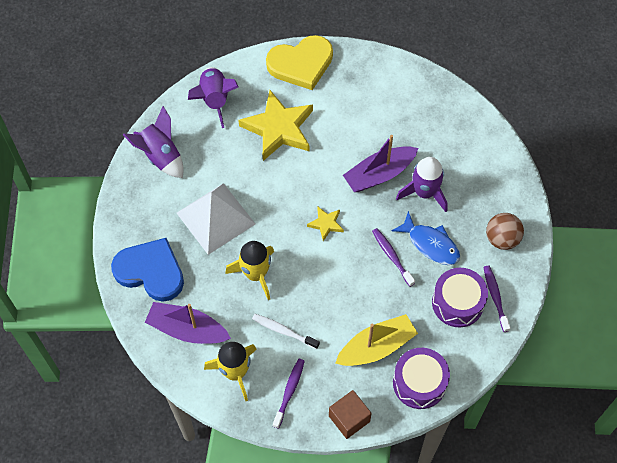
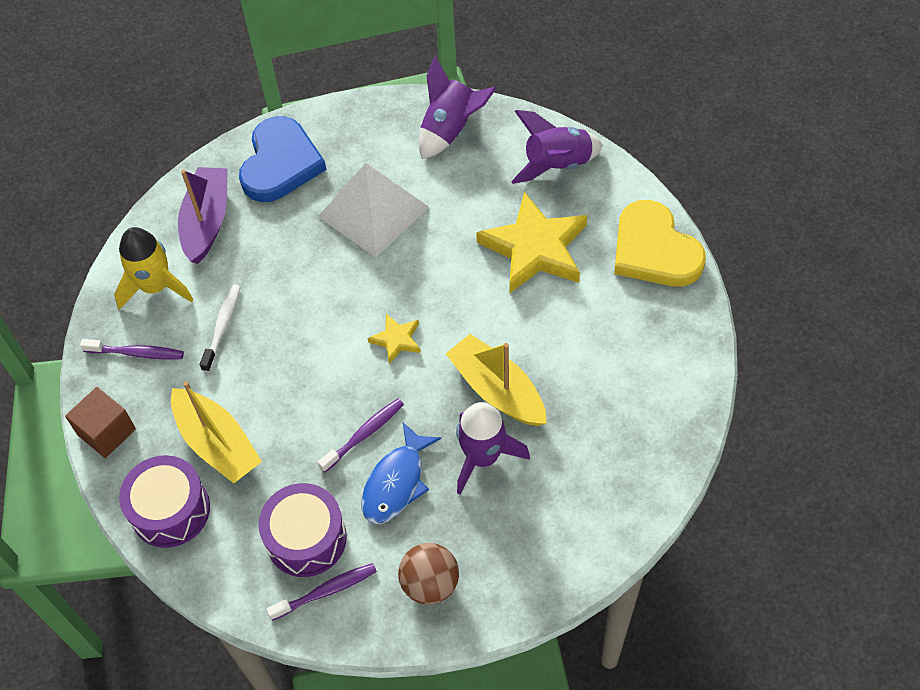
camera: 80 degrees right, 5 degrees down
yellow rocket [225,241,274,300] -> none
purple boat [343,135,418,192] -> yellow boat [446,334,547,426]

